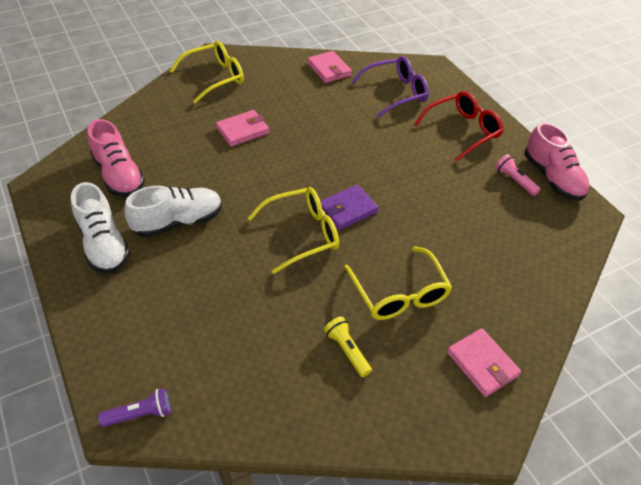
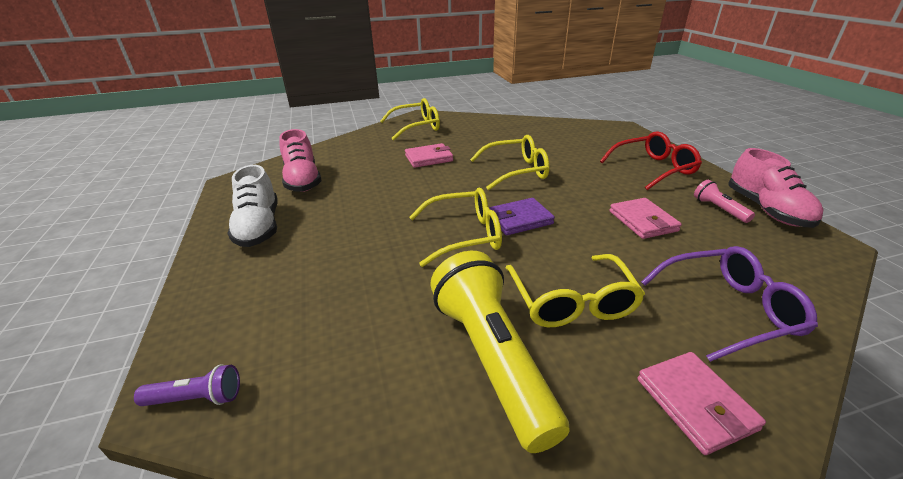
camera: 15 degrees right, 15 degrees down
white shoe [124,185,222,237] -> none
pink wallet [307,51,352,83] -> pink wallet moved to [610,198,682,239]
yellow flashlight [324,317,372,377] -> yellow flashlight [430,251,570,453], size x2.27
purple glasses [351,56,429,118] -> purple glasses moved to [641,246,818,362]
none -> yellow glasses [470,135,550,190]

